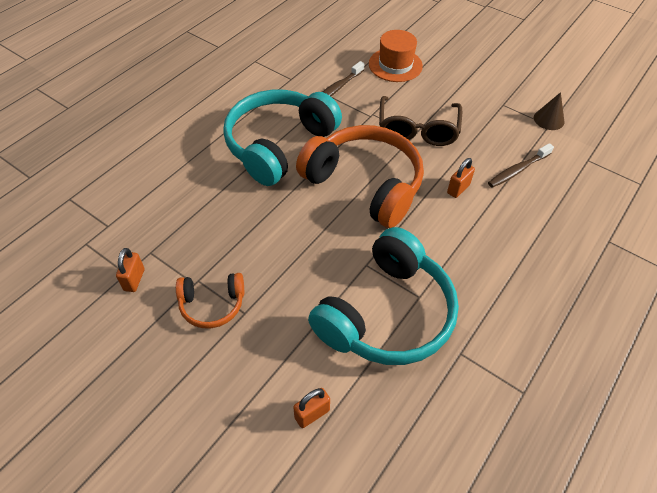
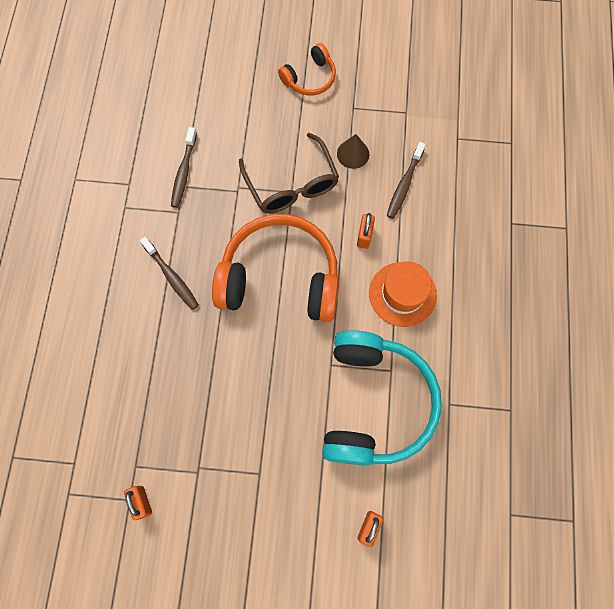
camera: 30 degrees left, 20 degrees up
orange headphones [176,273,244,329] -> orange headphones moved to [278,43,336,95]
turquoise headphones [223,90,342,186] -> brown toothbrush [140,237,199,310]
orange hat [369,30,423,82] -> orange hat moved to [369,261,437,327]
brown cone [534,92,564,130] -> brown cone moved to [337,134,369,169]

